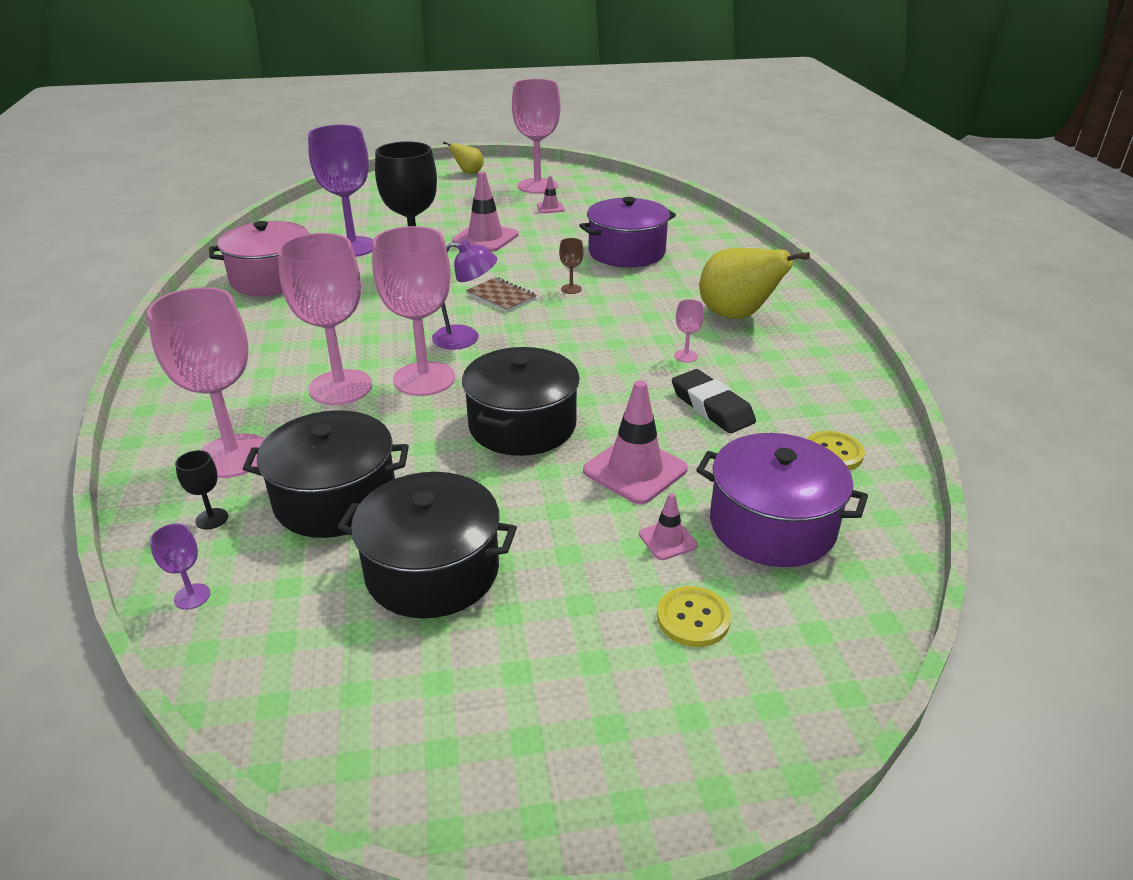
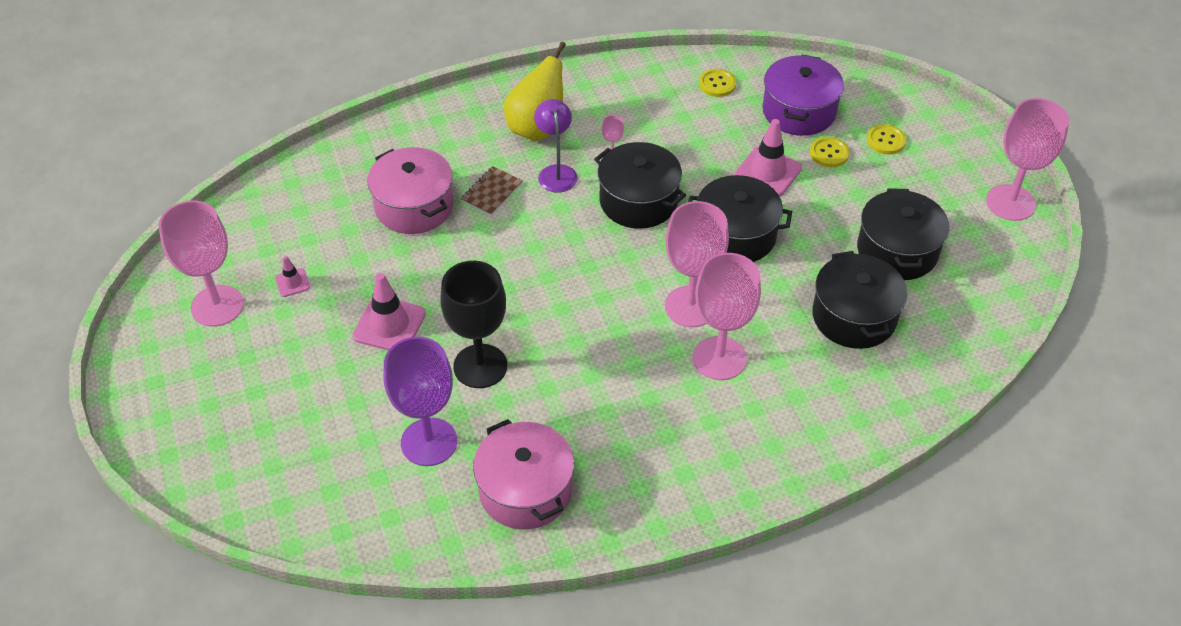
camera: 100 degrees left, 15 degrees up
pink goblet [147,287,265,478] -> pink goblet moved to [986,98,1069,221]
purple goblet [150,523,210,610] -> none
black goblet [175,450,228,530] -> none
purple lamp [432,240,497,350] -> purple lamp moved to [534,99,577,193]
yellow pear [443,141,484,174] -> none
brown notebook [466,277,537,312] -> brown notebook moved to [461,166,523,216]
brown goblet [559,238,584,294] -> none
purple pot [579,197,676,267] -> pink pot [367,147,454,234]
pink traffic cone [639,493,698,560] -> yellow button [810,137,850,167]
black eraser [672,369,756,433] -> none
none -> black pot [594,142,686,229]

